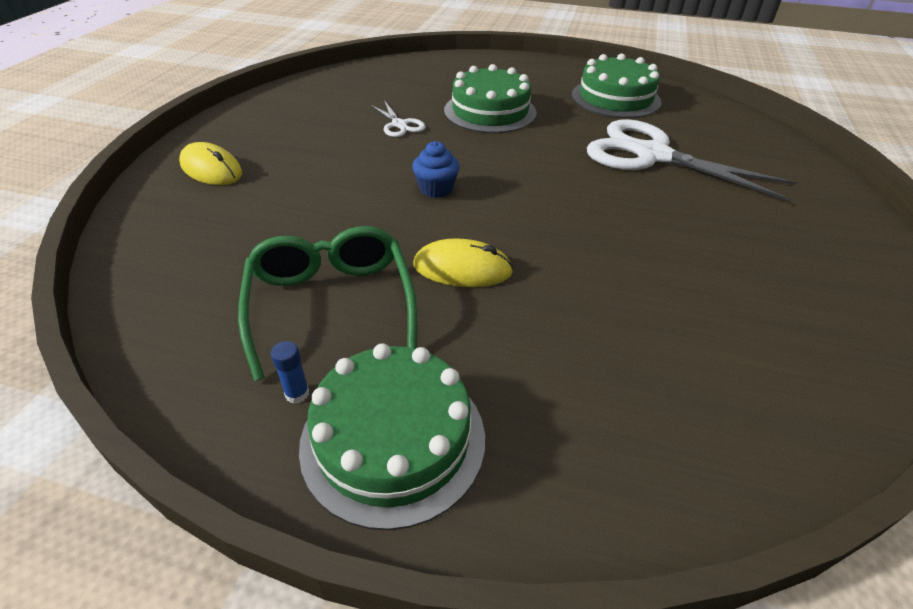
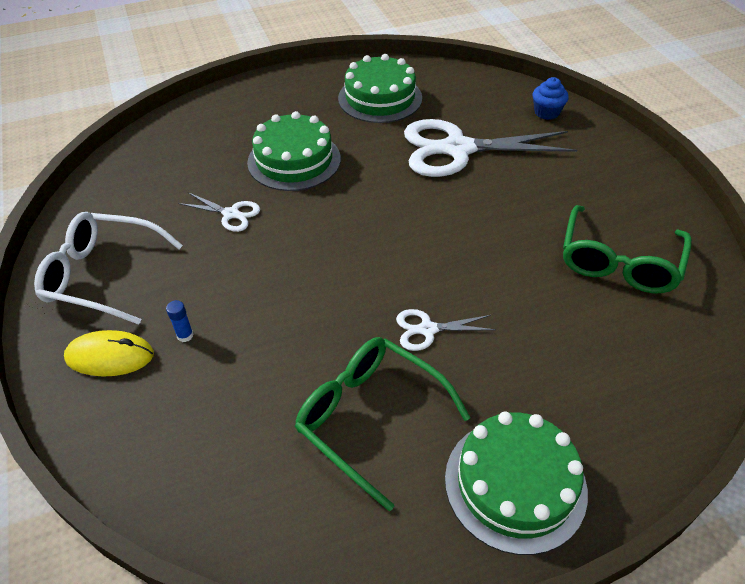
camera: 35 degrees left, 5 degrees up
blue glue stick [271,341,309,404] -> blue glue stick moved to [166,300,194,342]
blue cupcake [412,141,460,198] -> blue cupcake moved to [533,77,569,120]
yellow mouse [413,238,513,287] -> white scissors [396,309,496,351]
none -> white glasses [34,212,183,325]
none -> green glasses [563,205,692,293]

